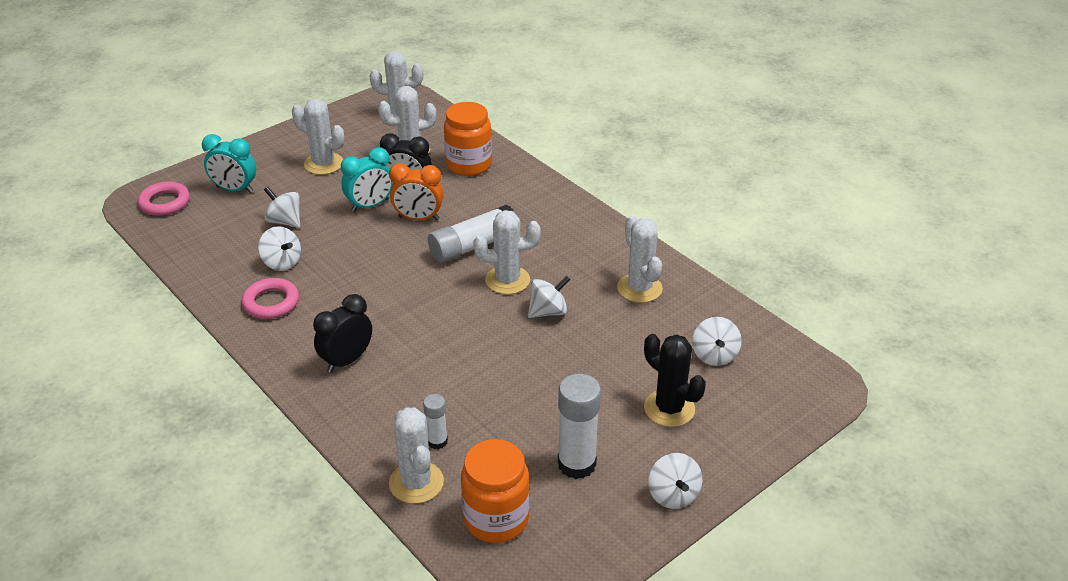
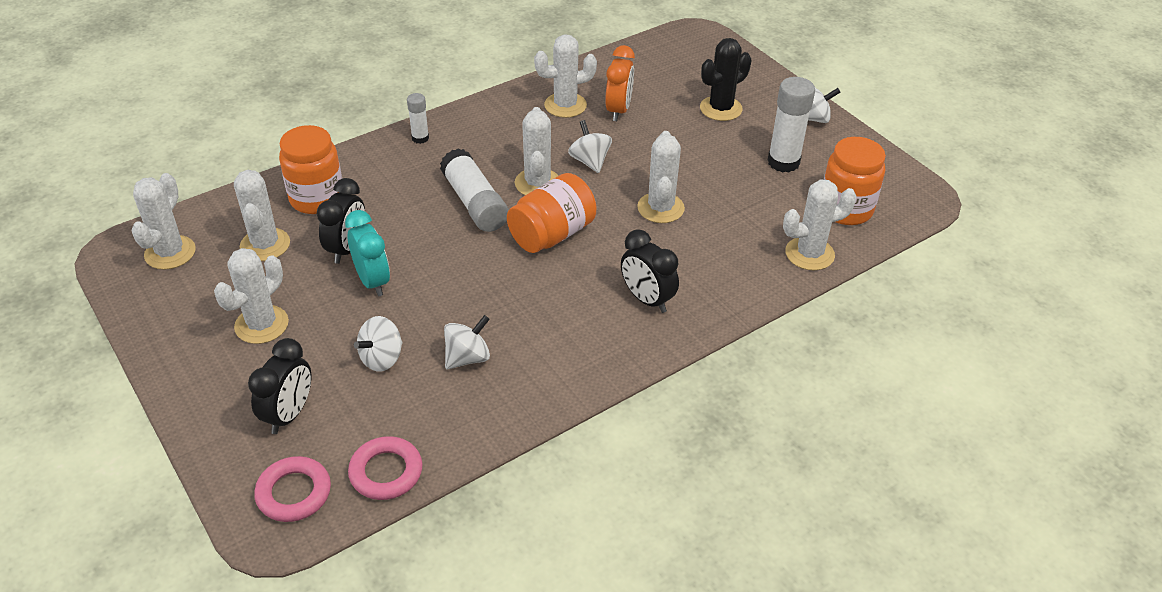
camera: 85 degrees left, 5 degrees up
turquoise clock [202,134,256,193] -> black clock [248,338,311,434]
pink ring [242,278,299,319] -> pink ring moved to [348,436,422,500]
orange clock [389,163,443,220] -> orange clock moved to [605,45,635,121]
white glue stick [423,394,448,449] -> white glue stick moved to [407,93,429,144]
white spinning top [692,317,742,366] -> none
none -> orange jar [507,173,596,253]
none -> white cactus [637,131,685,223]

